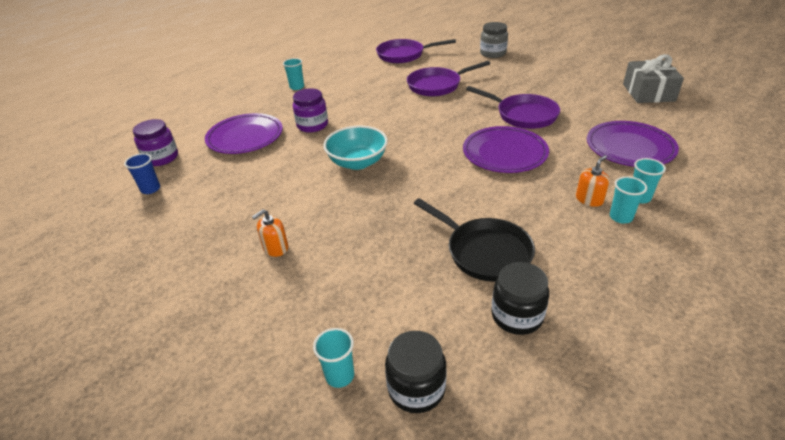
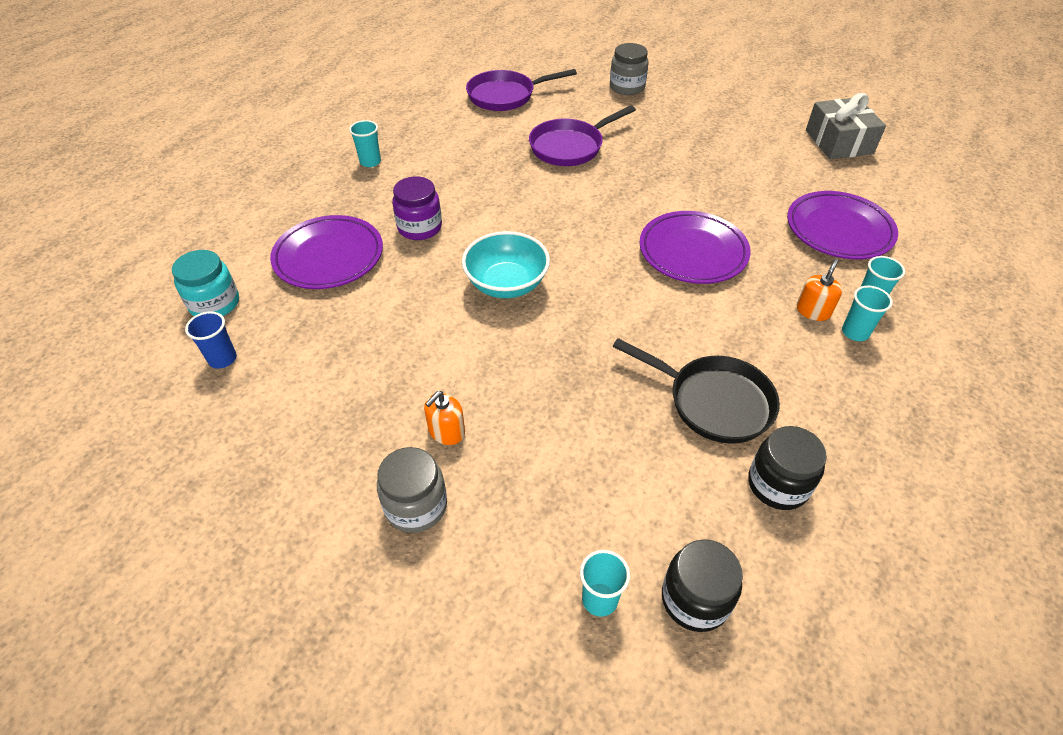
camera: 15 degrees left, 10 degrees up
purple jar [133,119,178,166] -> turquoise jar [172,250,239,316]
purple pan [466,86,560,129] -> none
none -> grey jar [377,447,447,533]

